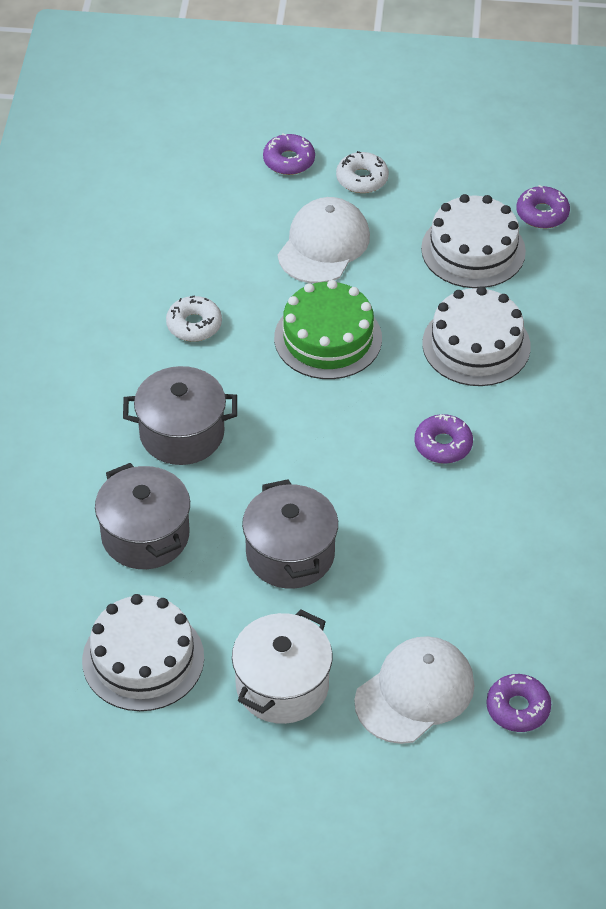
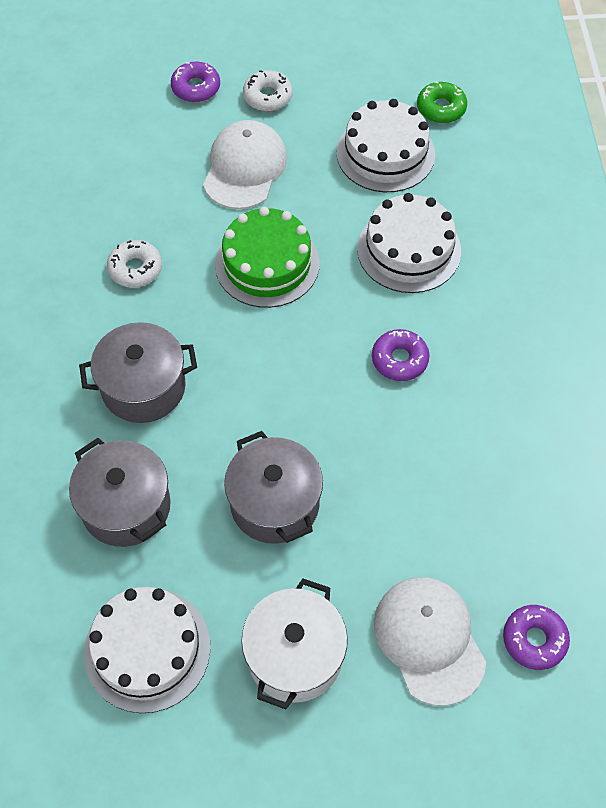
camera: 10 degrees left, 10 degrees up
white cap [354,636,475,744] -> white cap turned 60 degrees counterclockwise [374,577,486,706]
purple donut [516,185,570,228] -> green donut [417,81,467,123]

